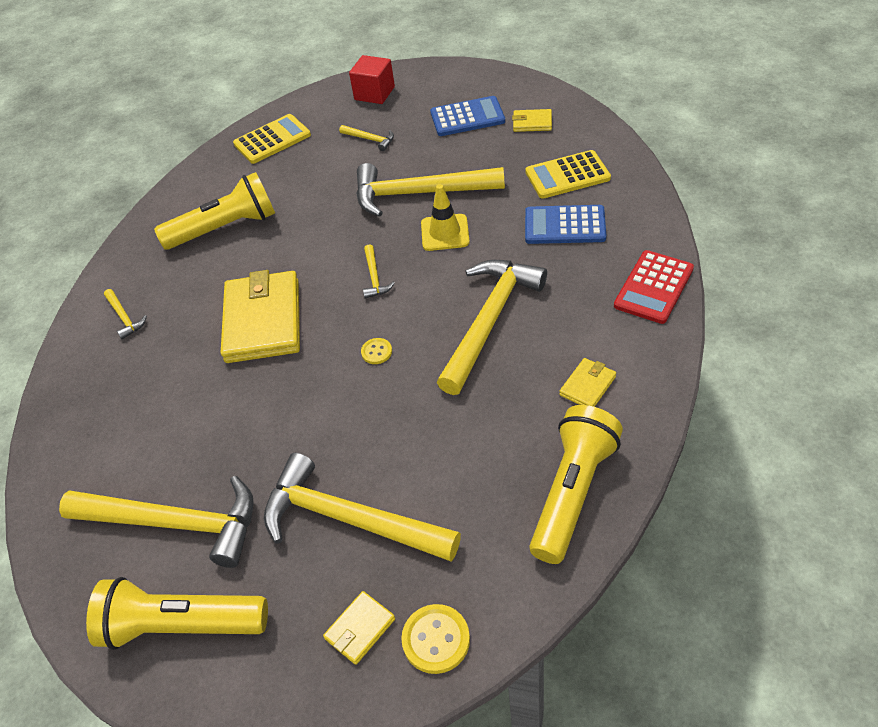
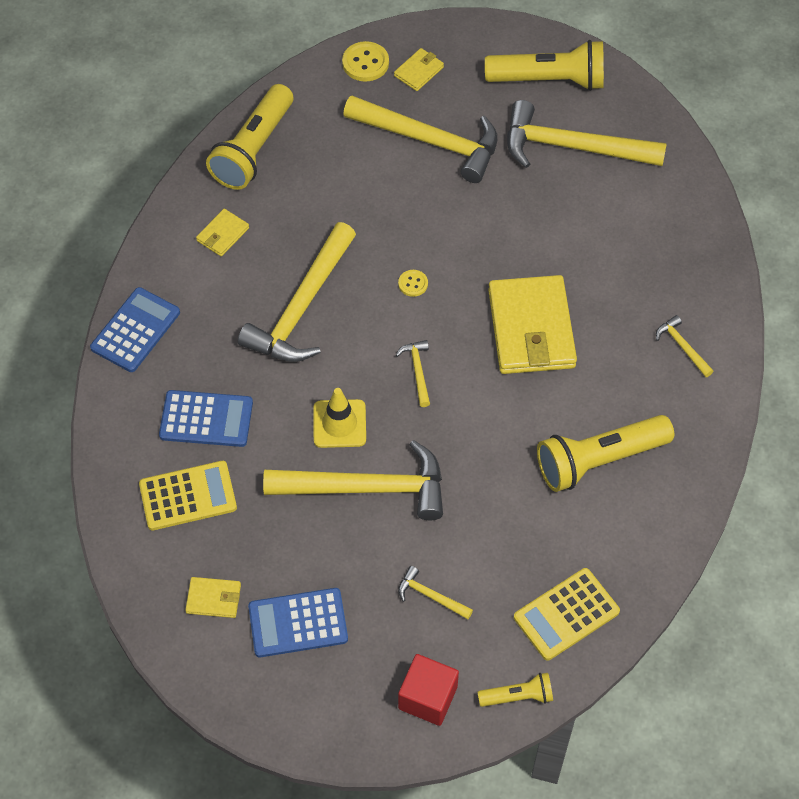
camera: 175 degrees right, 10 degrees up
red calculator [614,250,694,324] -> blue calculator [90,287,180,372]
none -> yellow flashlight [478,673,553,707]

